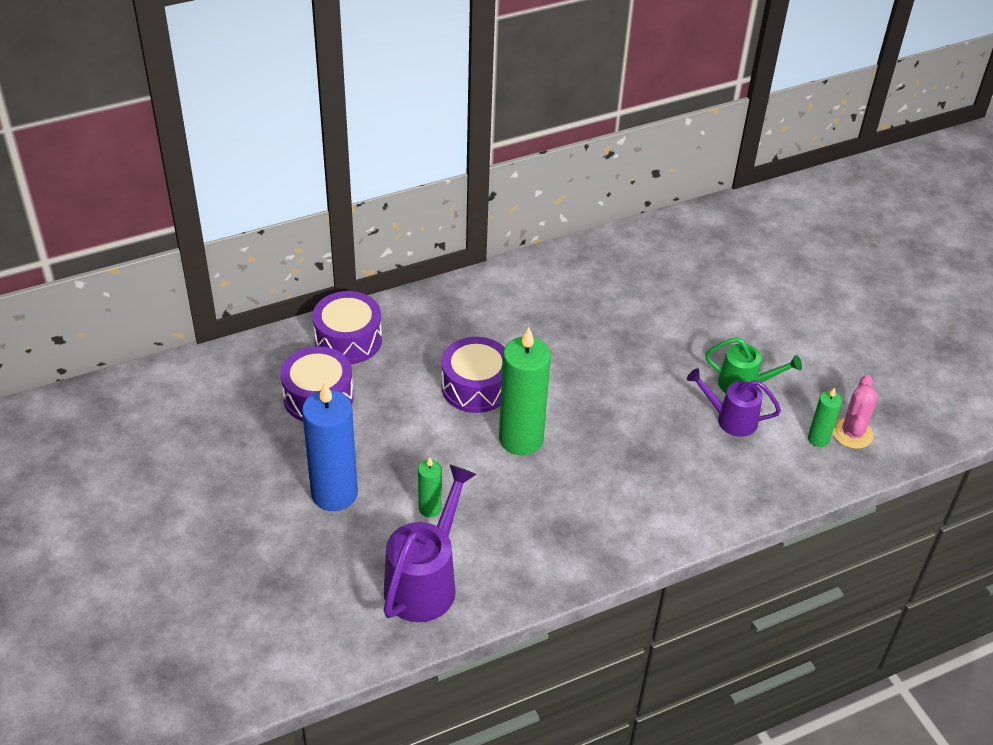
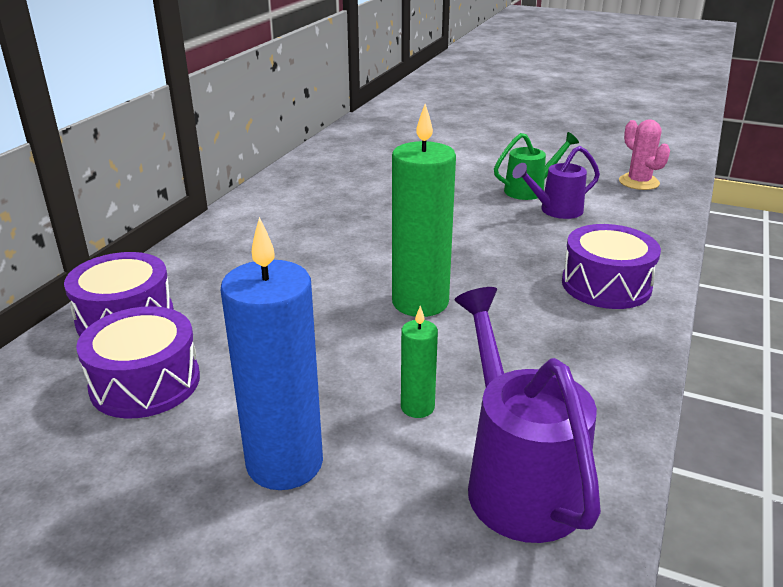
camera: 40 degrees left, 15 degrees down
purple drum [441,337,505,413] -> purple drum moved to [562,224,661,309]
green candle [808,387,842,447] -> none

